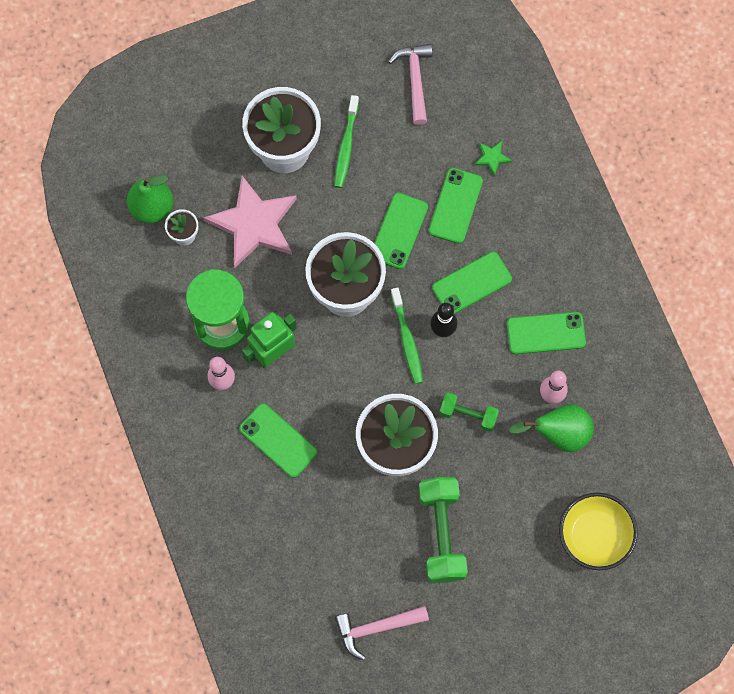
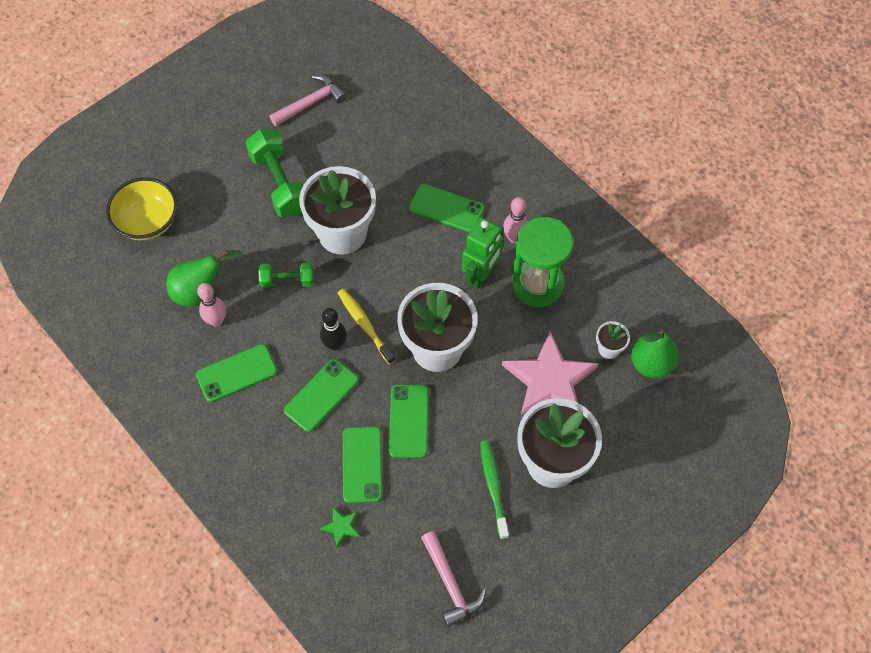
camera: 160 degrees right, 10 degrees down
green toothbrush [391,287,423,384] -> yellow toothbrush [338,289,396,365]

